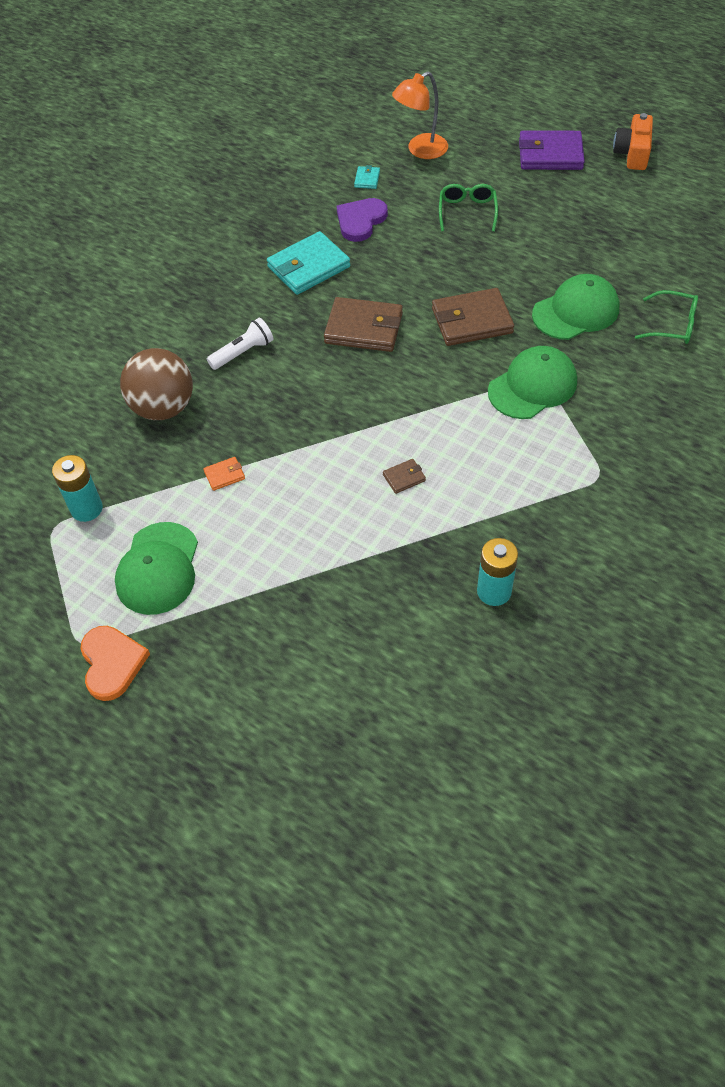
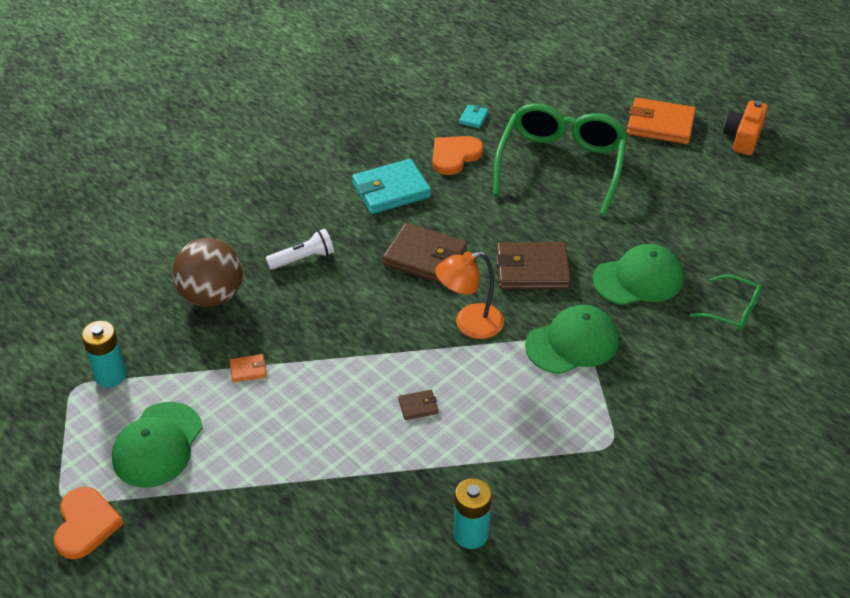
camera: 10 degrees right, 10 degrees down
purple heart [337,198,388,242] -> orange heart [433,136,483,175]
orange lamp [392,71,448,159] -> orange lamp moved to [435,251,504,339]
green glasses [439,184,498,232] -> green glasses [493,103,627,215], size x2.11
purple wallet [519,131,585,170] -> orange wallet [627,98,696,144]

